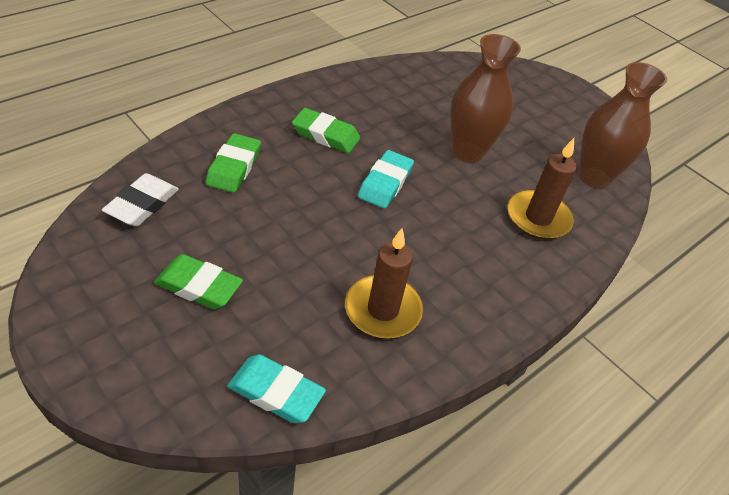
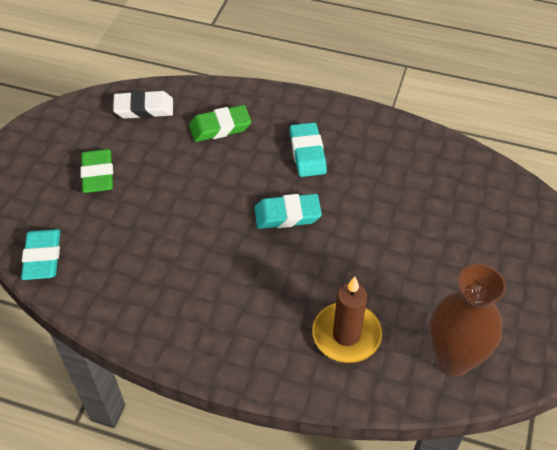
camera: 65 degrees right, 5 degrees up
green eraser [292,108,360,153] -> turquoise eraser [290,123,327,177]
brown candle [345,228,423,338] -> none
brown vase [450,34,521,163] -> none

